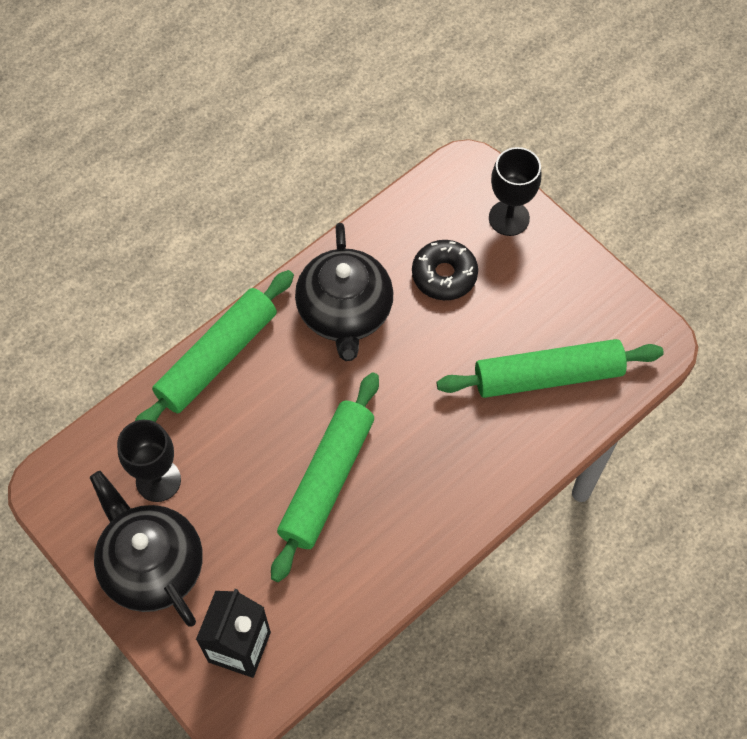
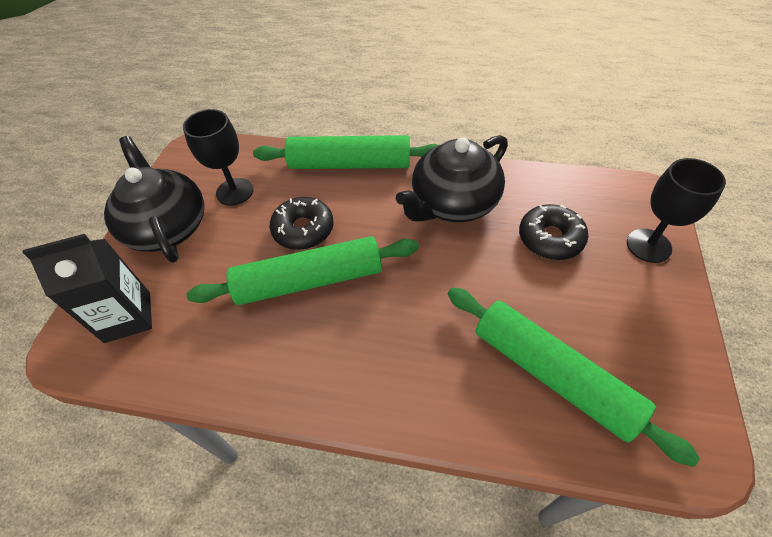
camera: 55 degrees right, 10 degrees down
black teapot [89,471,203,627] -> black teapot turned 45 degrees counterclockwise [104,136,204,263]
none -> black donut [270,197,334,250]

